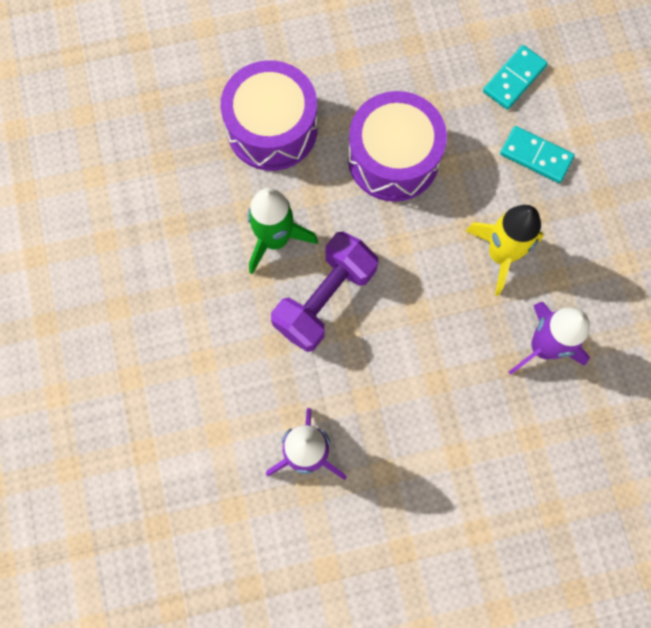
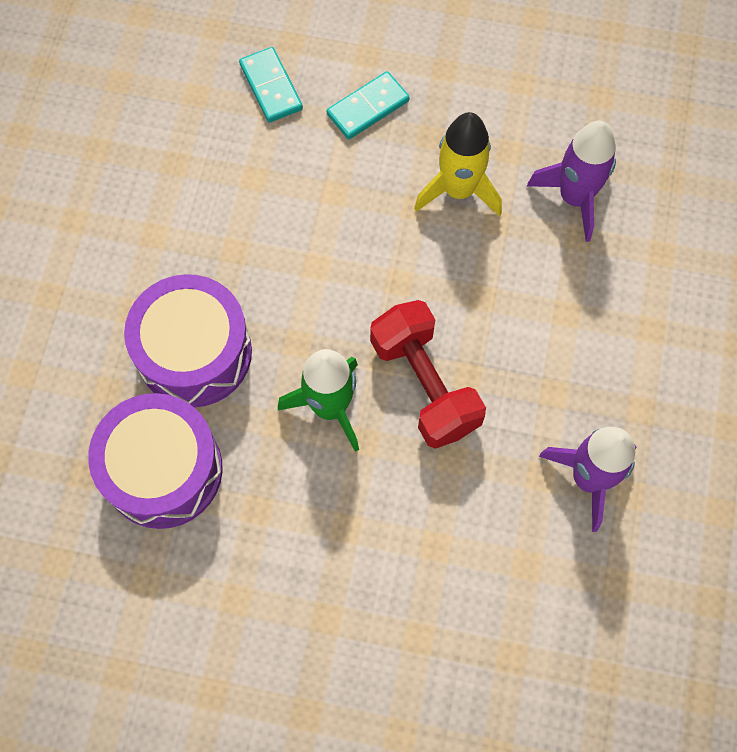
camera: 65 degrees left, 5 degrees down
purple dumbbell [271,231,378,352] -> red dumbbell [370,300,486,449]
purple drum [348,91,447,202] -> purple drum moved to [88,393,223,529]

